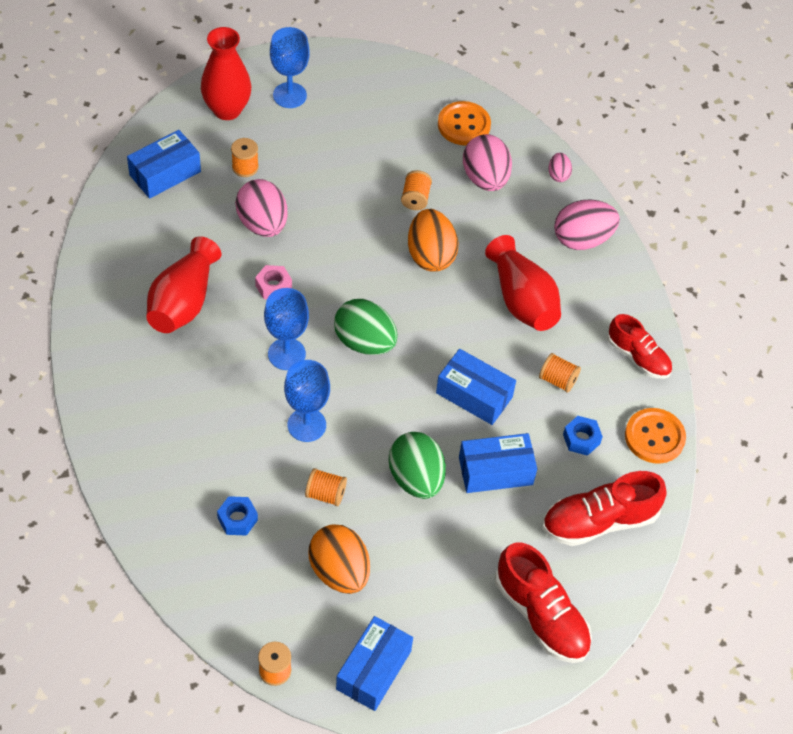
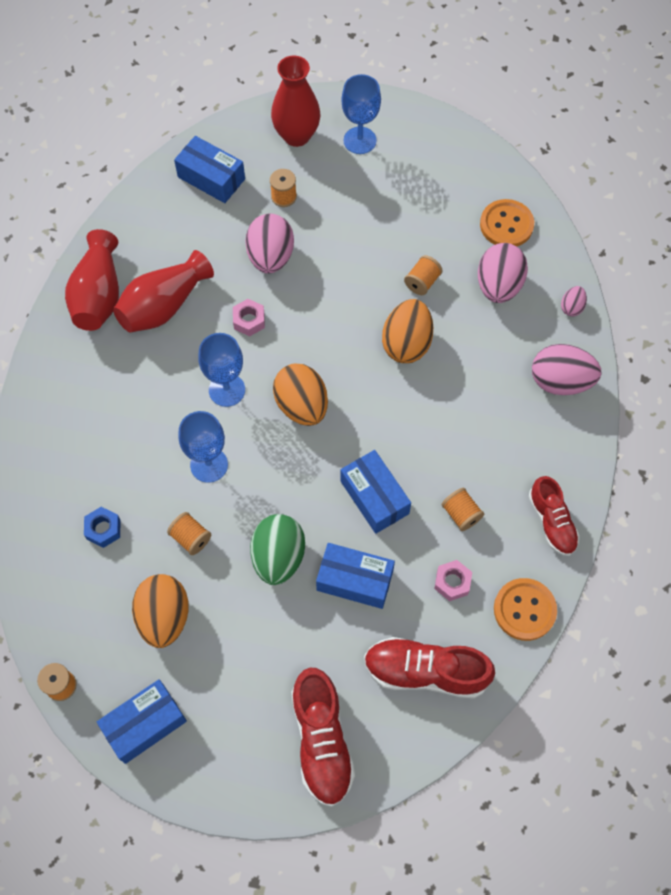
camera: 30 degrees right, 10 degrees up
blue box [127,130,201,199] -> blue box turned 45 degrees clockwise [174,136,245,203]
green egg [334,299,398,355] -> orange egg [273,364,328,426]
red vase [485,235,561,331] -> red vase moved to [65,229,119,331]
blue nut [563,416,603,456] -> pink nut [434,560,472,601]

